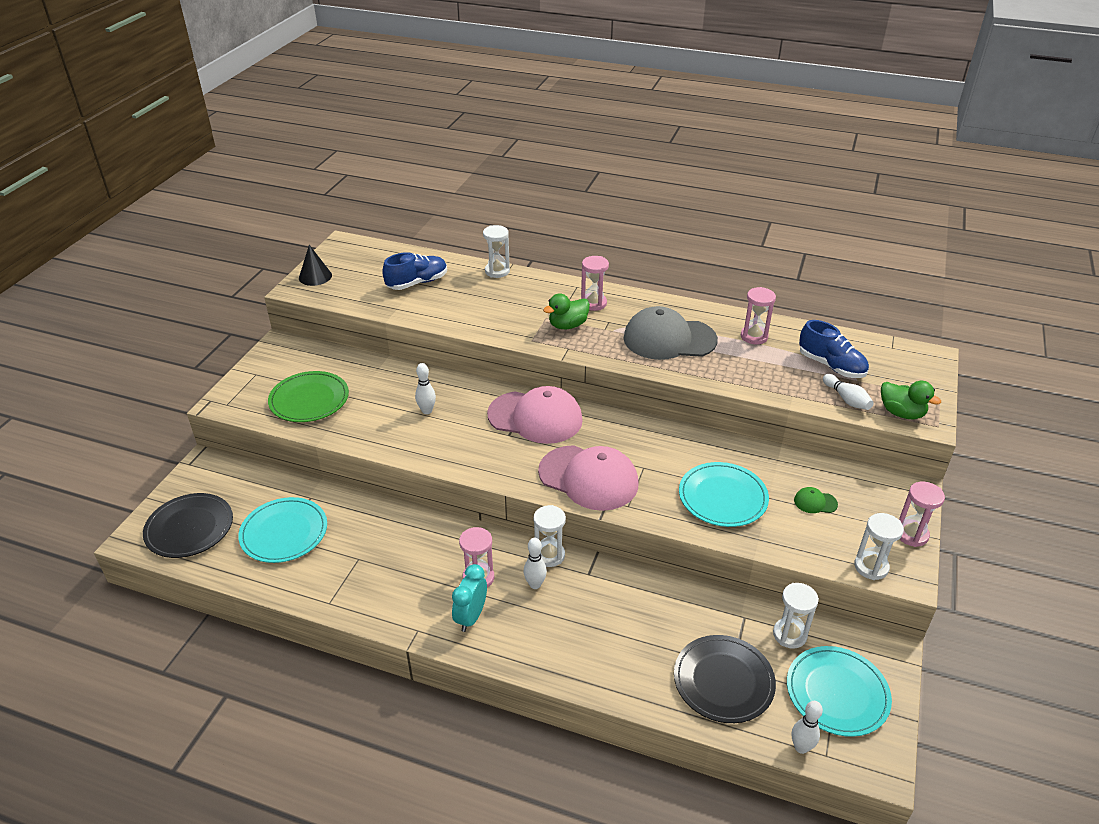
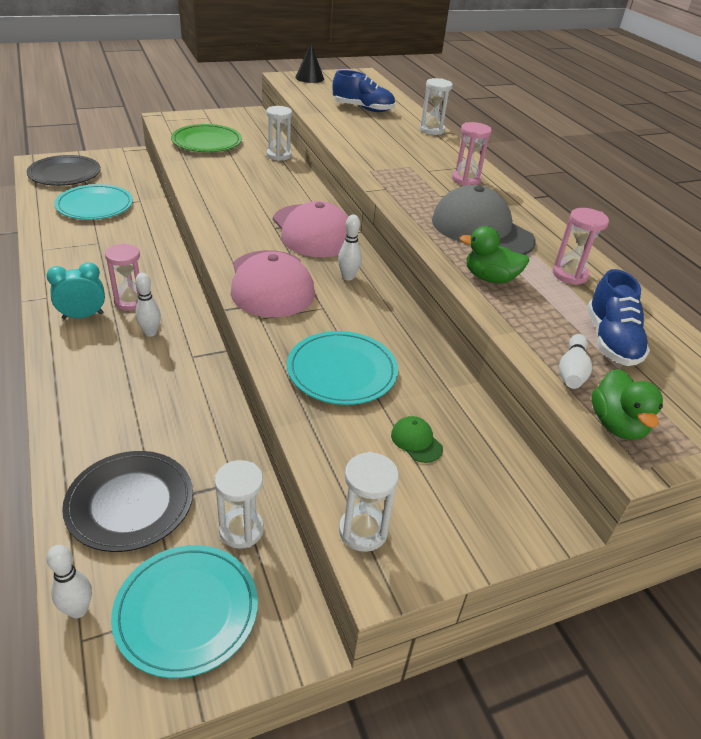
camera: 45 degrees right, 0 degrees up
white bowling pin [415,363,436,414] -> white bowling pin moved to [338,215,362,280]
white hourglass [533,505,566,567] -> white hourglass moved to [266,106,292,161]
green duck [543,294,590,329] -> green duck moved to [460,226,530,283]
pink hourglass [899,482,945,547] -> none

